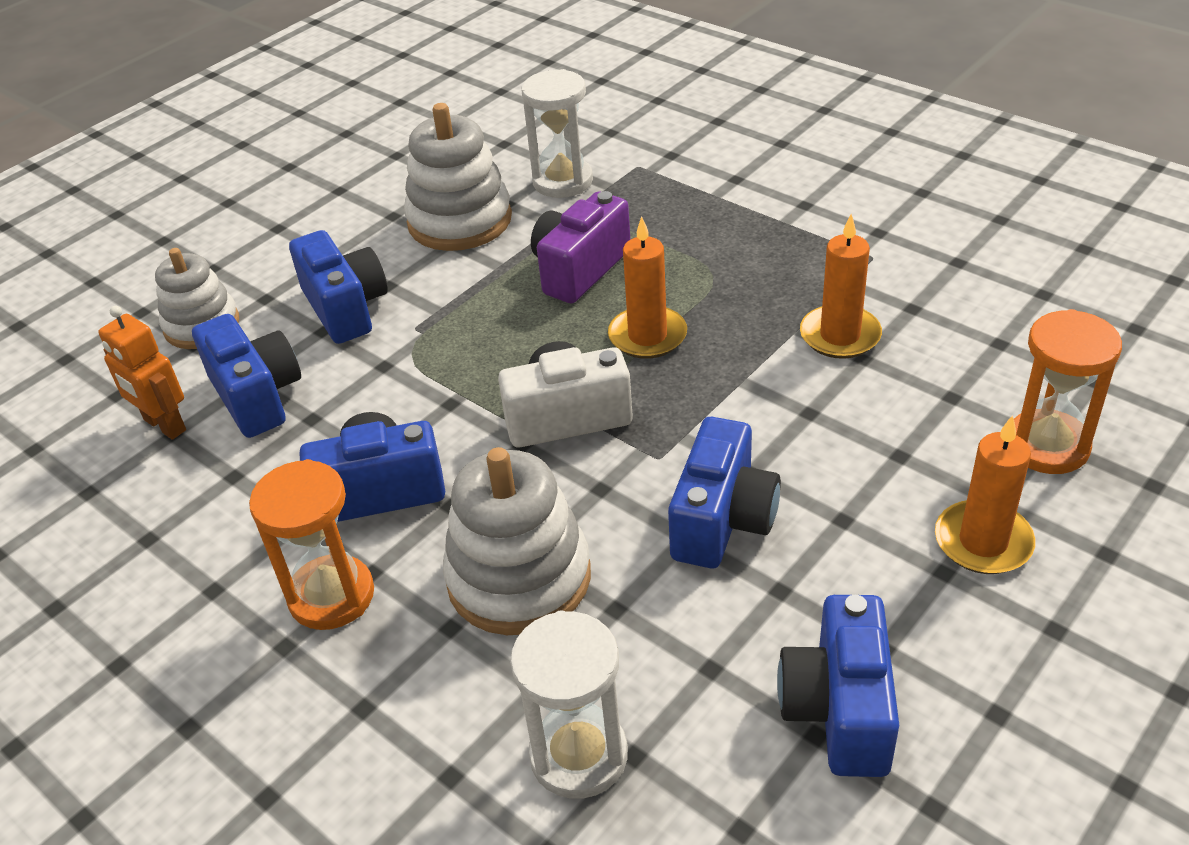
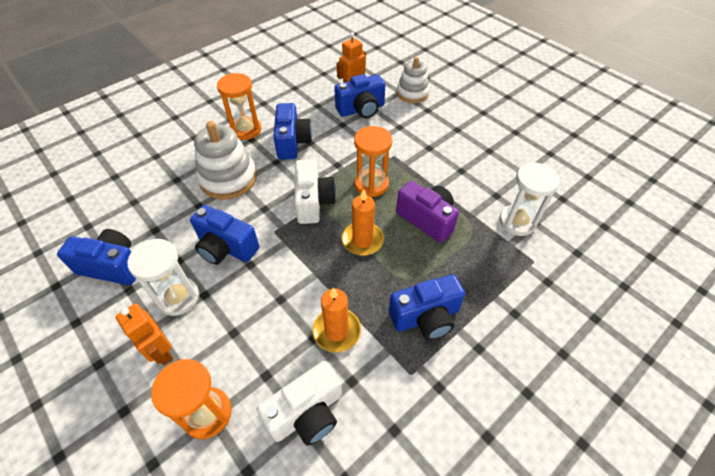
camera: 95 degrees right, 10 degrees up
blue camera [289,230,388,344] -> blue camera moved to [389,274,465,340]
white stacking toy [404,103,512,251] -> none
white hourglass [510,610,628,799] -> white hourglass moved to [127,239,199,316]
orange candle [935,415,1036,574] -> orange robot [115,303,173,365]
none -> white camera [257,361,342,446]
none -> orange hourglass [354,126,393,197]

